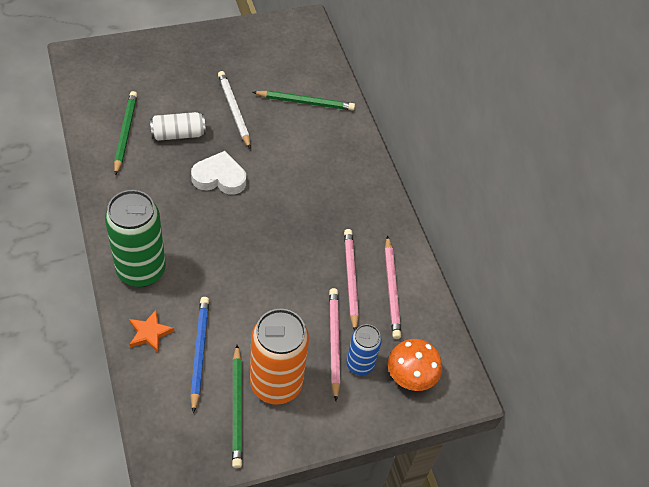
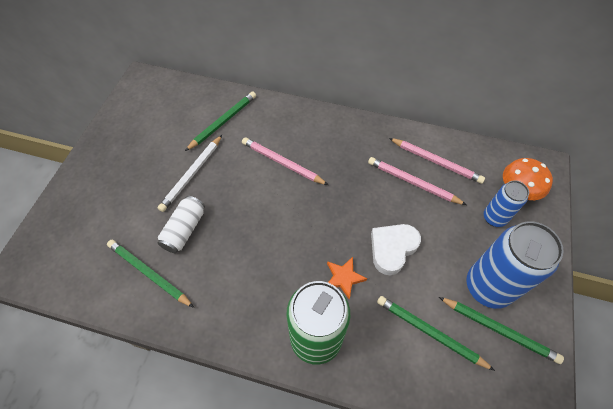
camera: 50 degrees left, 5 degrees up
orange star [129,310,174,352] -> orange star moved to [327,257,367,299]
blue pencil [190,297,209,414] -> green pencil [377,296,495,371]
white heart [191,151,246,195] -> white heart moved to [371,224,421,275]
white pencil [218,71,251,148] -> white pencil turned 75 degrees counterclockwise [158,135,222,212]
orange can [250,309,309,405] -> blue can [467,221,564,309]
pink pencil [329,288,340,401] -> pink pencil moved to [242,137,328,185]

